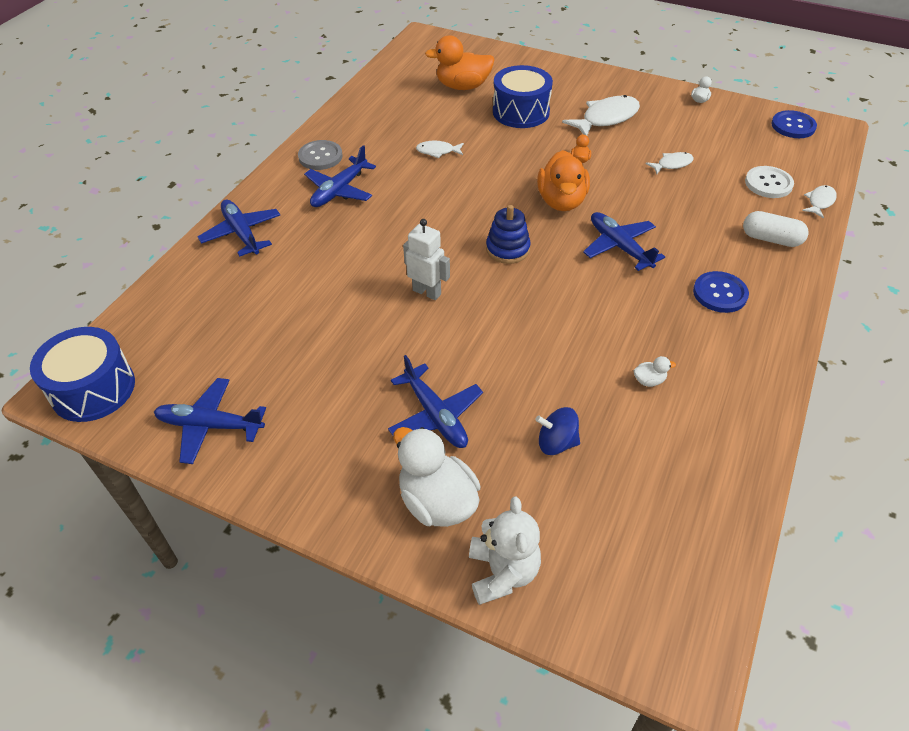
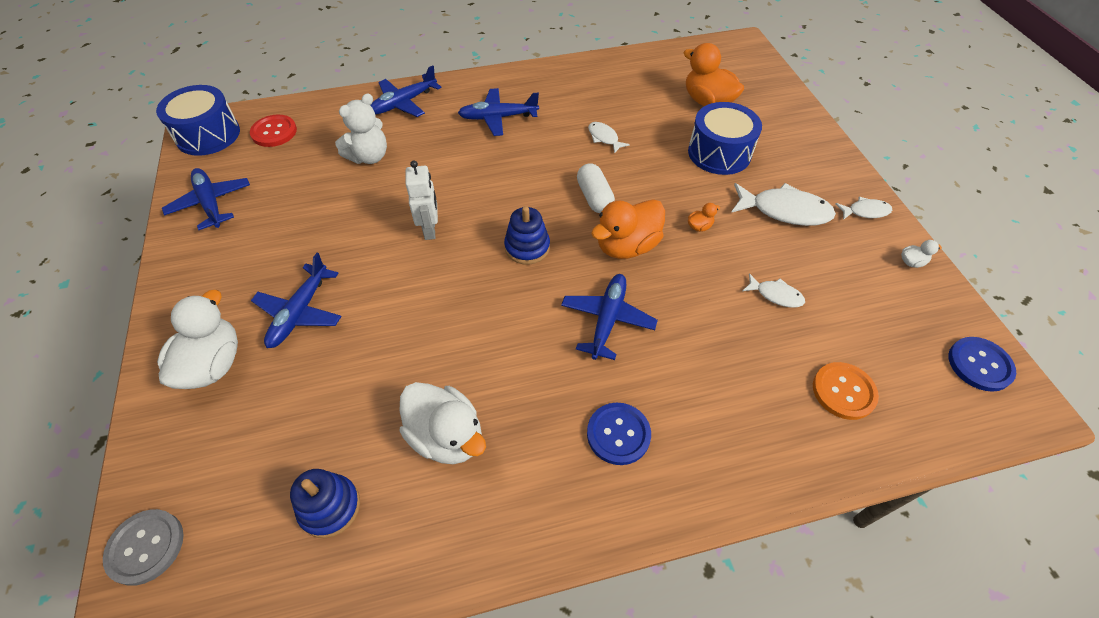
camera: 50 degrees right, 5 degrees up
blue plane [198,199,280,257] -> blue plane turned 150 degrees counterclockwise [370,66,442,117]
grey button [298,140,343,170] -> grey button moved to [103,509,184,586]
white teddy bear [469,496,541,605] -> white teddy bear moved to [335,93,387,164]
blue spinning top [535,407,580,455] -> none
white duck [634,356,676,387] -> white duck [399,382,486,464], size x2.39
white capsule [743,211,809,247] -> white capsule moved to [577,163,615,213]
white button [745,166,794,198] -> orange button [813,362,879,420]
white fish [802,185,837,218] -> white fish moved to [836,197,892,220]
none -> red button [250,115,297,147]
none -> blue stacking toy [290,469,360,538]

